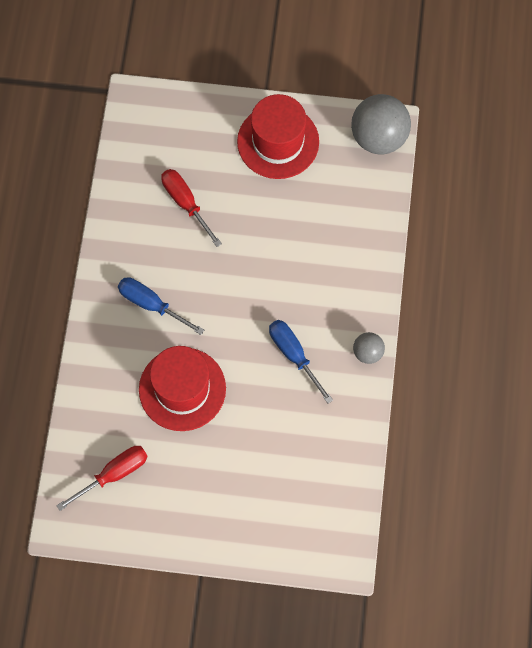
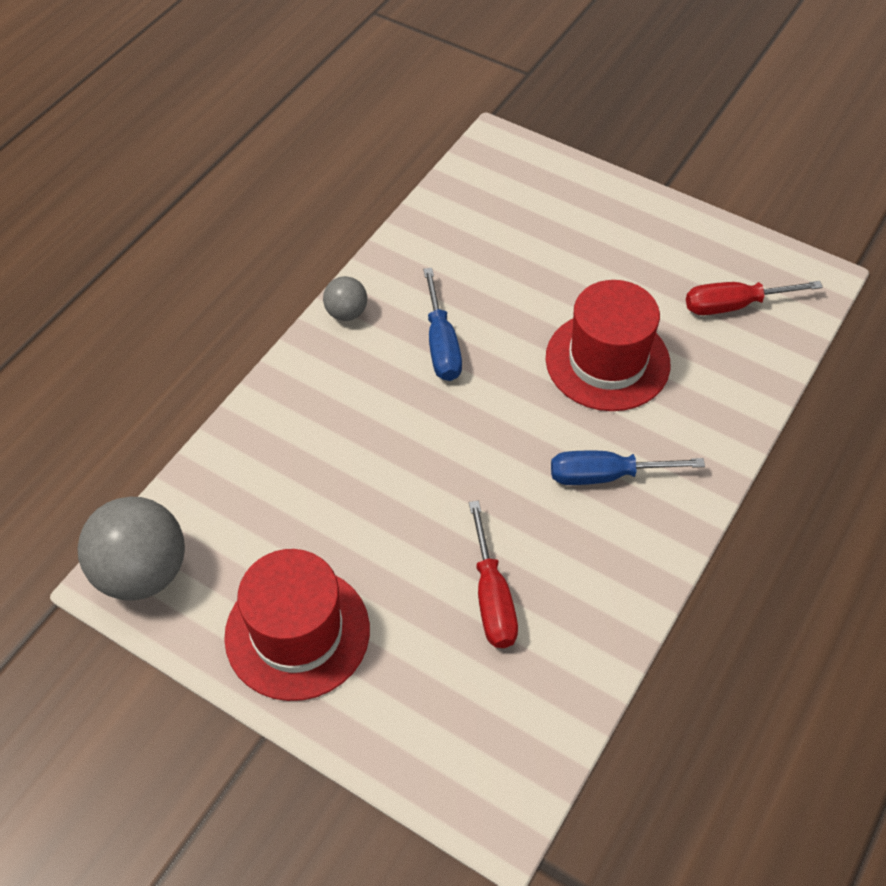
camera: 155 degrees left, 15 degrees down
blue screwdriver [118,277,204,335] -> blue screwdriver turned 120 degrees clockwise [551,451,705,485]

